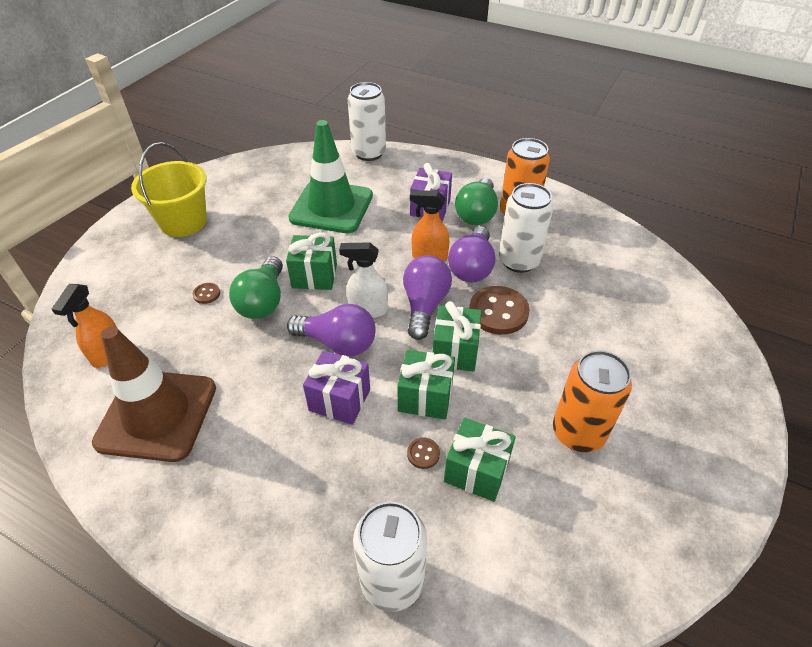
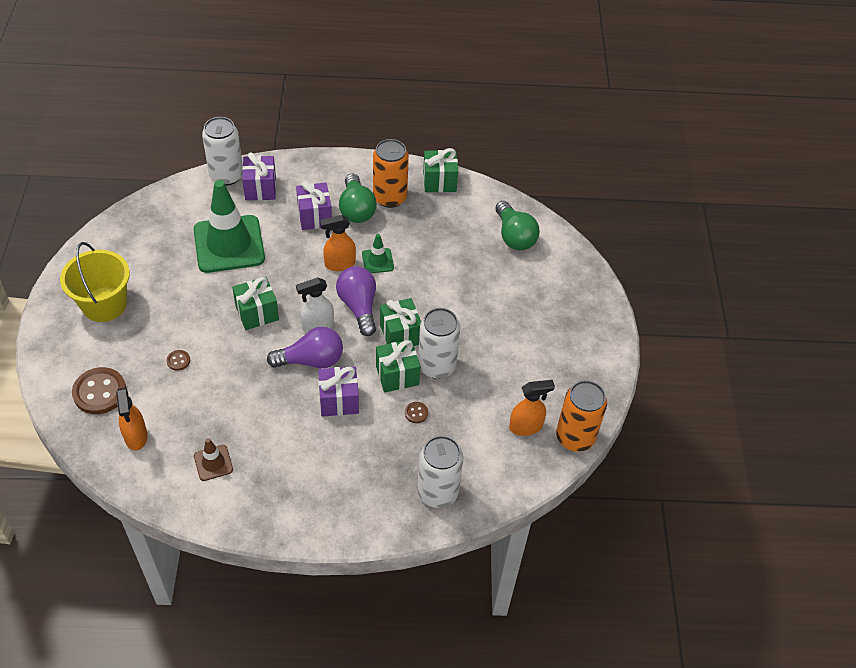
camera: 30 degrees left, 5 degrees up
brown traffic cone [92,327,216,462] -> brown traffic cone [194,438,233,481], size x0.45
green light bulb [229,256,283,319] -> green light bulb moved to [495,201,540,250]
green gift [444,418,516,502] -> green gift moved to [423,148,458,192]
purple light bulb [448,226,496,282] -> green traffic cone [362,234,394,273]
brown button [469,286,529,335] -> brown button moved to [72,367,126,414]
white can [499,183,553,273] -> white can moved to [418,308,460,379]
orange can [553,350,632,452] -> orange can moved to [556,380,607,452]
none -> purple gift [242,152,276,200]
none -> orange spray bottle [509,380,555,436]

